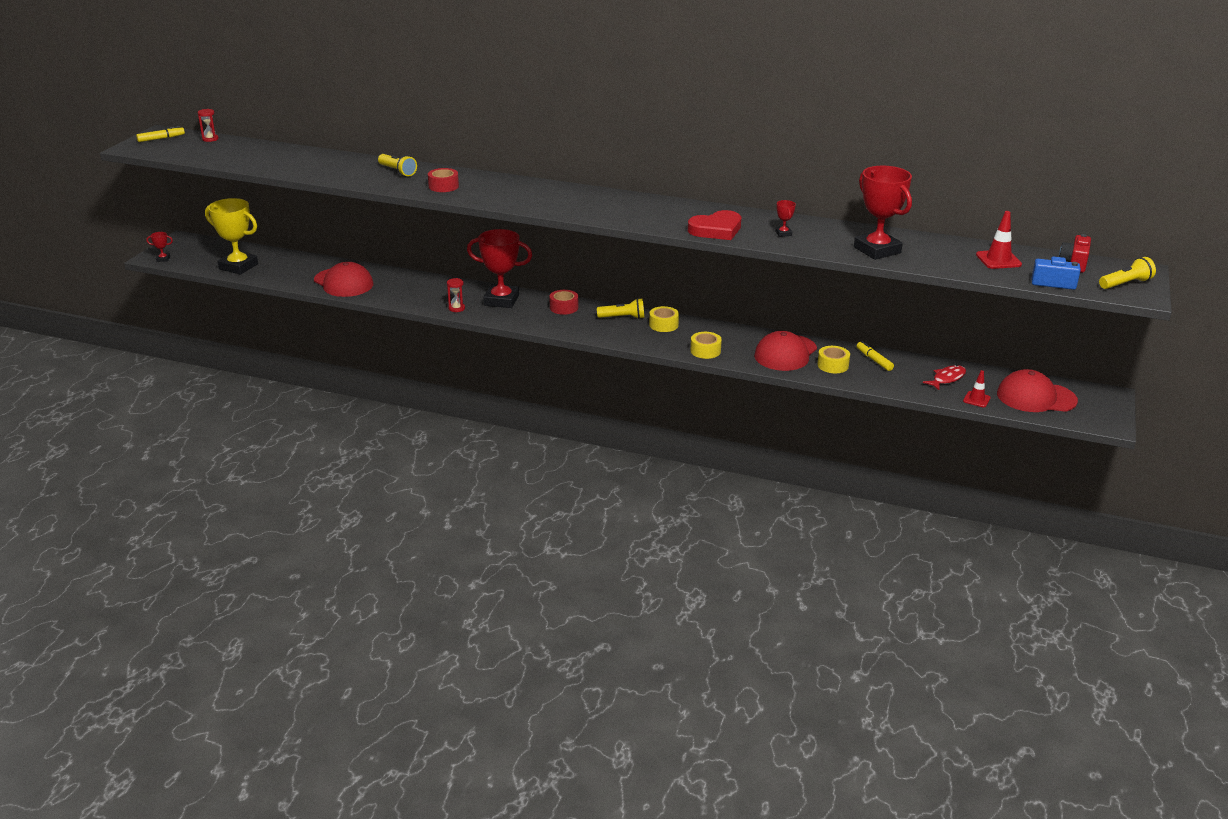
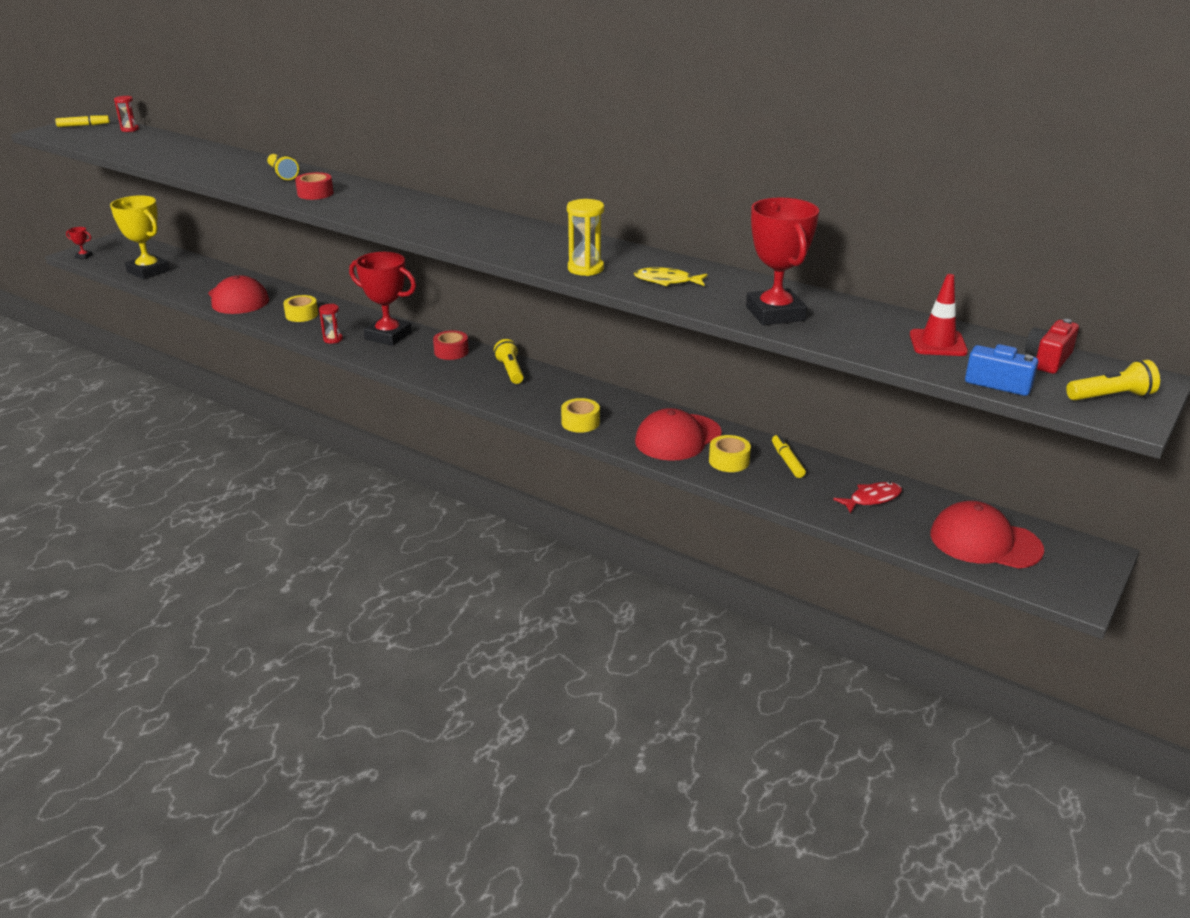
camera: 15 degrees right, 0 degrees up
yellow flashlight [597,298,645,319] -> yellow flashlight turned 120 degrees counterclockwise [494,339,524,384]
yellow tape [649,306,679,332] -> yellow tape moved to [283,295,318,322]
red heart [688,210,741,240] -> yellow hourglass [567,199,604,276]
red trophy [775,200,796,237] -> yellow fish [634,267,708,286]
red traffic cone [963,370,991,407] -> none

